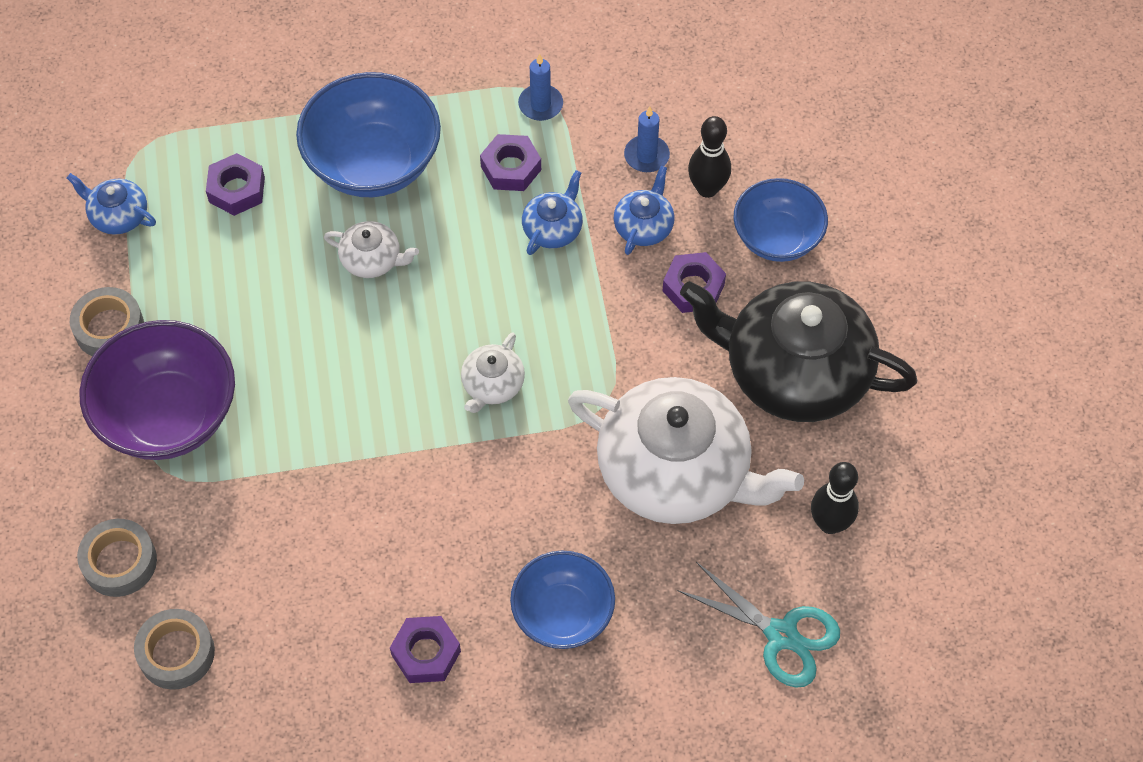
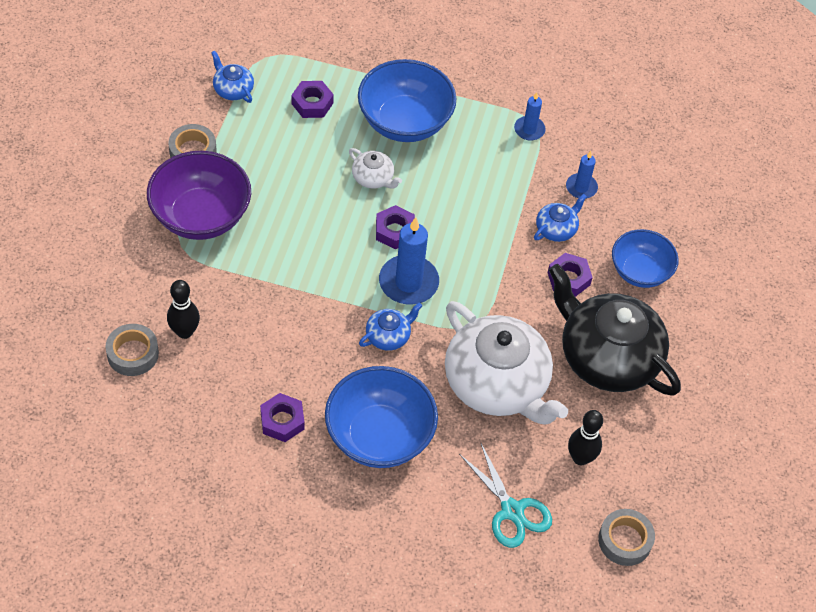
camera: 20 degrees right, 5 degrees down
grey tape [77,519,157,597] -> grey tape moved to [598,509,655,566]
white teapot [461,332,525,413] -> blue candle [379,217,439,305]
purple nut [480,134,541,191] -> purple nut moved to [376,205,415,249]
blue bowl [510,551,615,649] -> blue bowl [325,366,438,468], size x1.54
blue teapot [522,170,583,255] -> blue teapot moved to [359,302,422,351]
black bowling pin [688,116,731,198] -> black bowling pin moved to [167,280,200,339]

